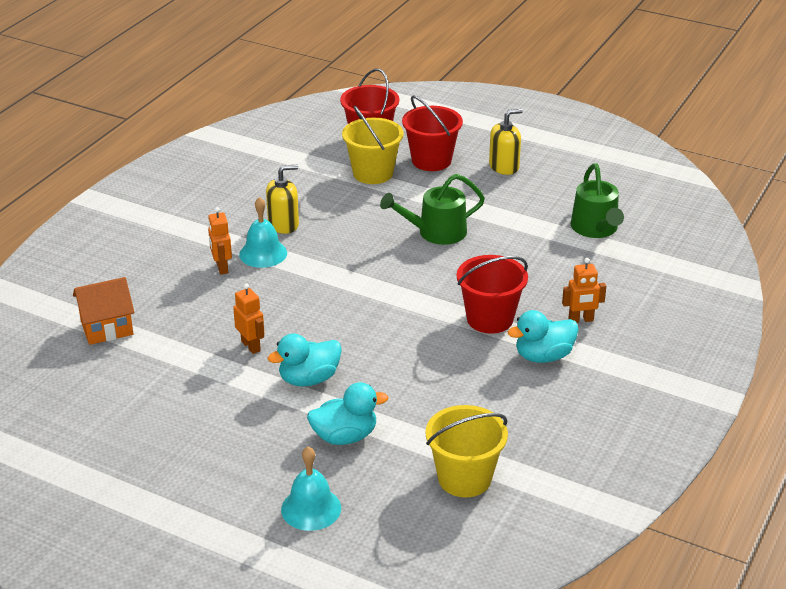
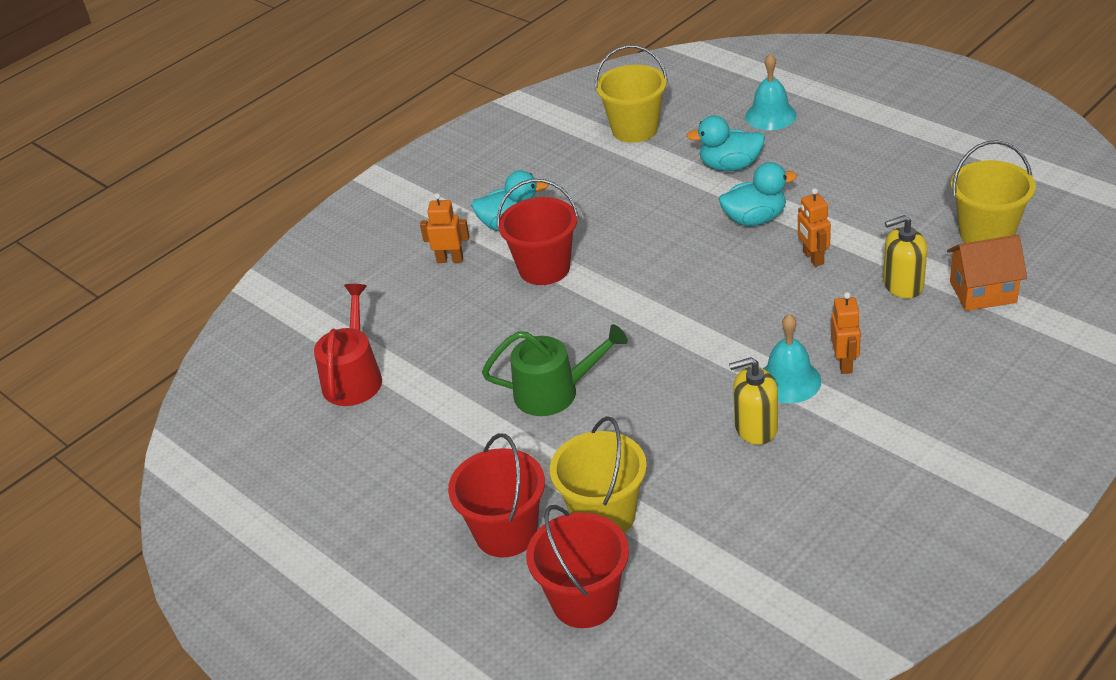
camera: 160 degrees left, 5 degrees up
yellow soap dispenser [489,109,523,175] -> yellow soap dispenser moved to [883,215,927,299]
green watering can [571,163,624,238] -> red watering can [314,284,382,406]
none -> yellow bucket [951,140,1036,243]

